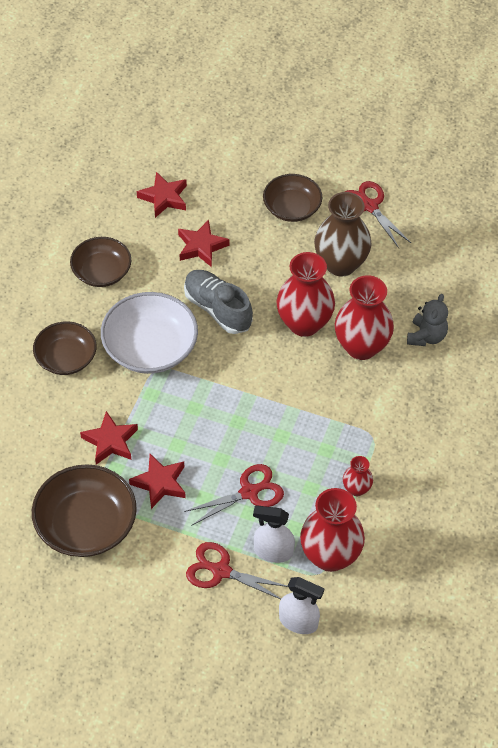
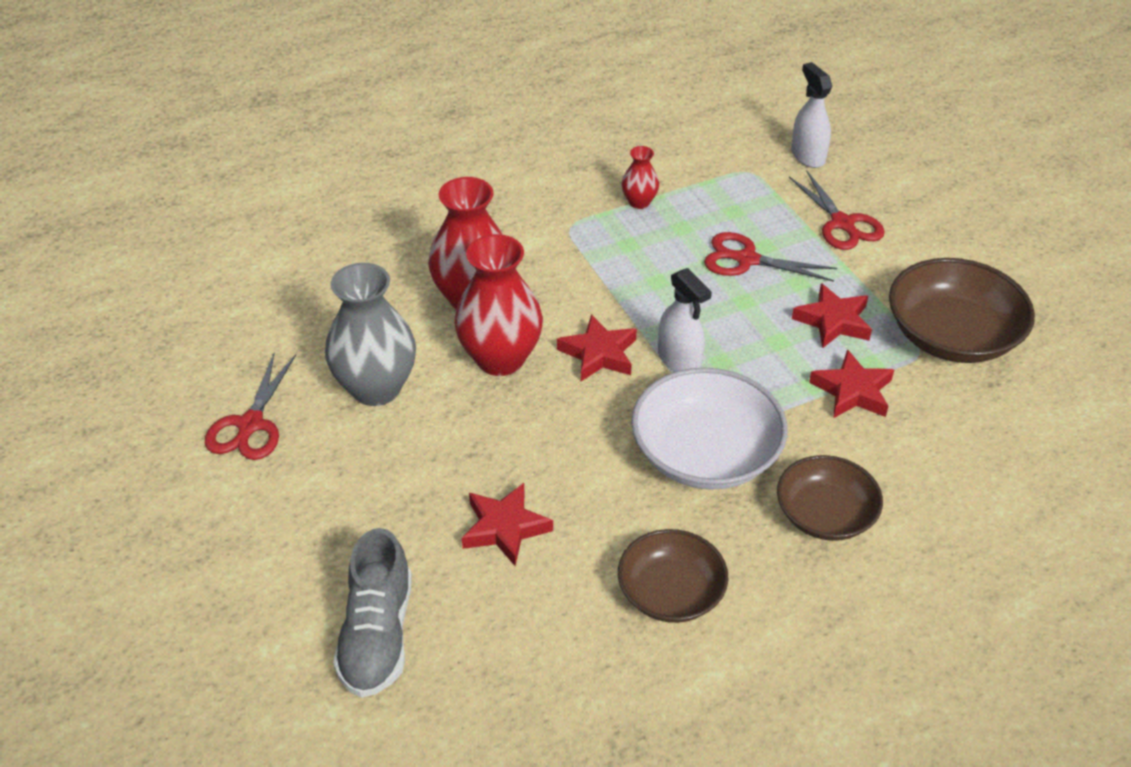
camera: 135 degrees left, 10 degrees down
red star [137,172,187,218] -> red star moved to [557,314,637,381]
grey shoe [184,270,253,334] -> grey shoe moved to [333,528,412,698]
white spray bottle [253,505,295,563] -> white spray bottle moved to [658,268,712,372]
brown bowl [263,174,322,222] -> none
red vase [300,488,365,572] -> none
brown vase [314,192,372,276] -> grey vase [325,263,416,406]
grey teddy bear [407,294,448,346] -> none

